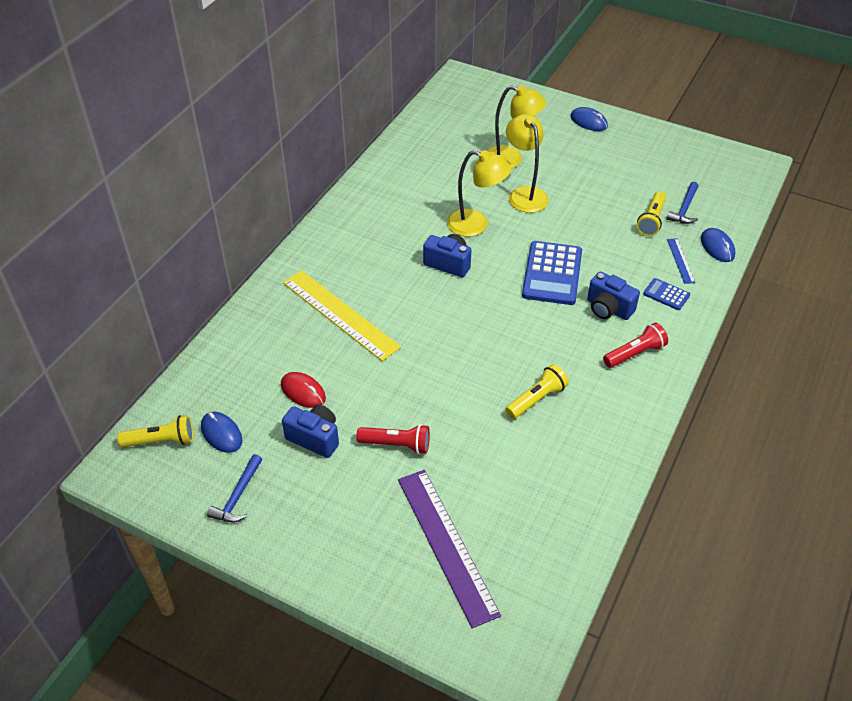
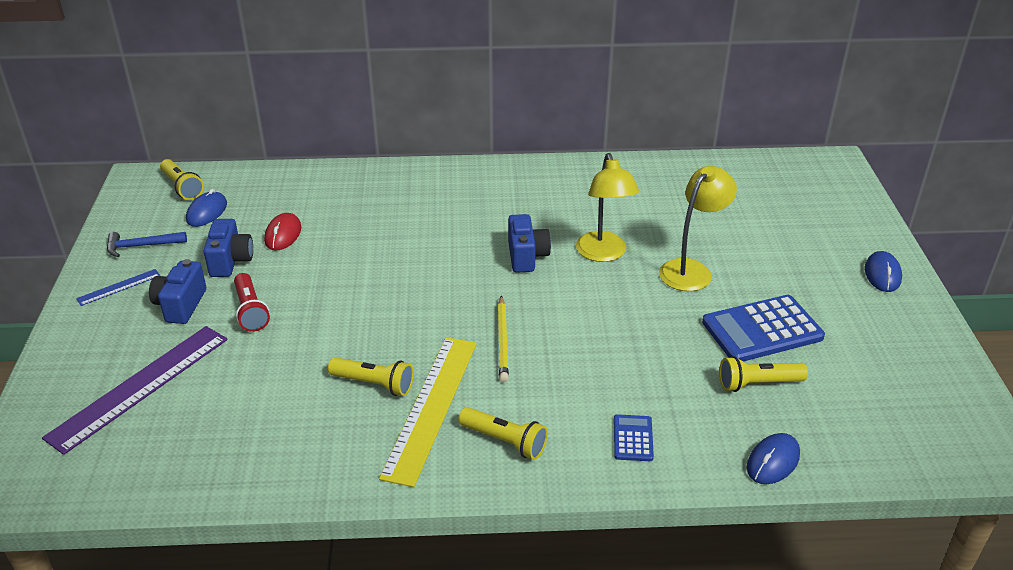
camera: 60 degrees right, 10 degrees down
yellow ruler [283,270,401,361] -> yellow ruler moved to [379,337,477,487]
yellow lamp [487,85,546,169] -> none
blue calculator [522,241,582,305] -> blue calculator moved to [702,295,825,362]
blue camera [587,272,640,320] -> blue camera moved to [149,259,206,324]
red flashlight [603,323,668,368] -> yellow flashlight [458,407,548,460]
blue hammer [667,182,699,224] -> none
blue ruler [667,238,695,284] -> blue ruler moved to [76,269,160,306]
none -> yellow pencil [498,295,509,382]

